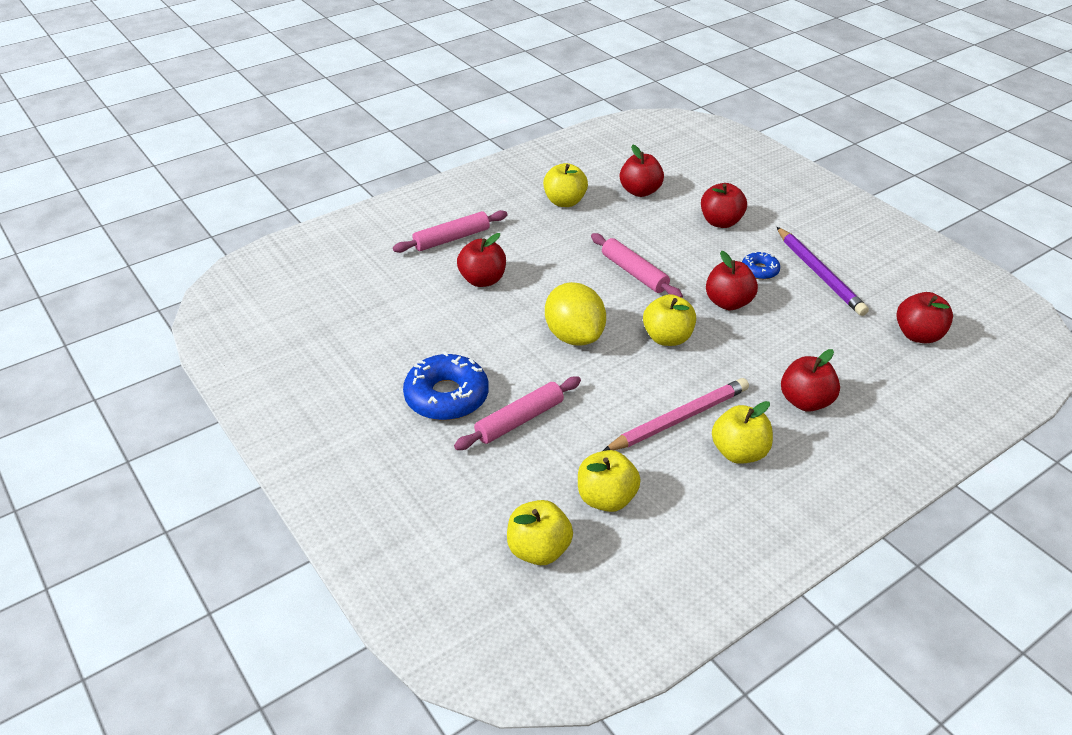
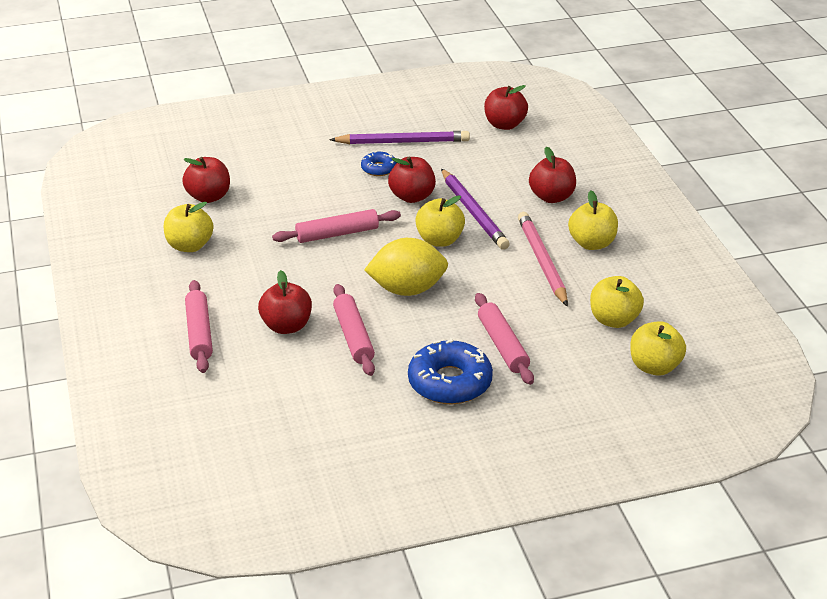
camera: 70 degrees left, 5 degrees down
red apple [701,183,747,228] -> none
none -> pink rolling pin [333,284,375,376]
none -> purple pencil [441,169,510,250]

